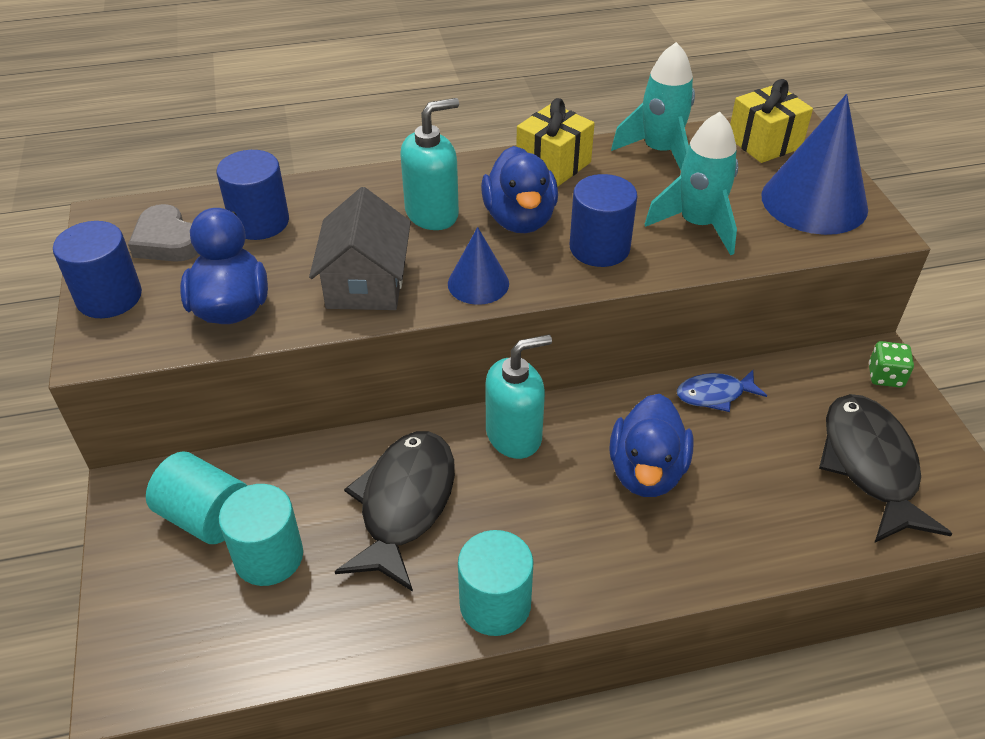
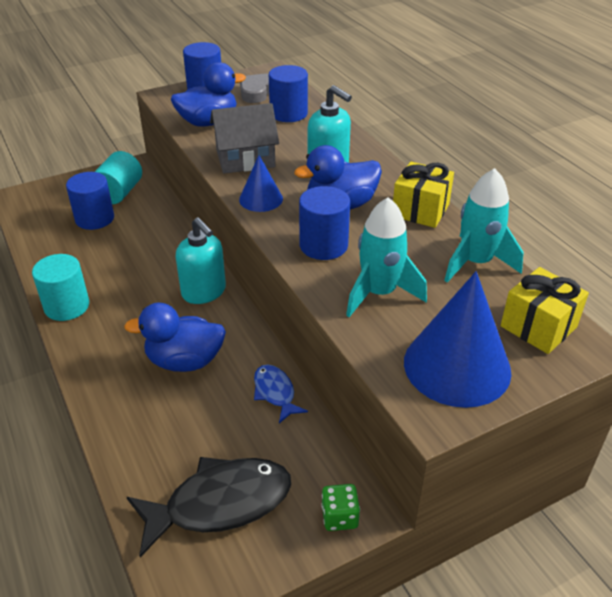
camera: 75 degrees right, 5 degrees down
turquoise cylinder [219,484,303,586] -> blue cylinder [66,172,114,230]
black fish [335,431,455,592] -> none

